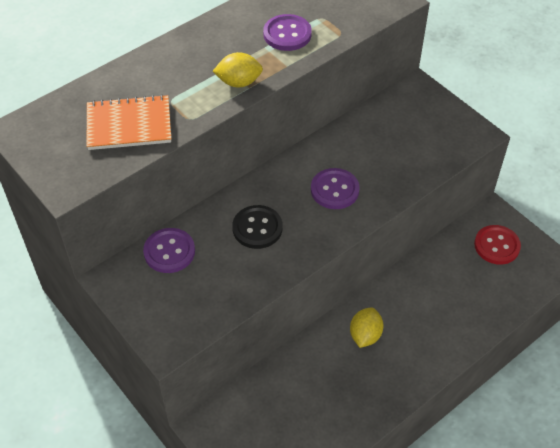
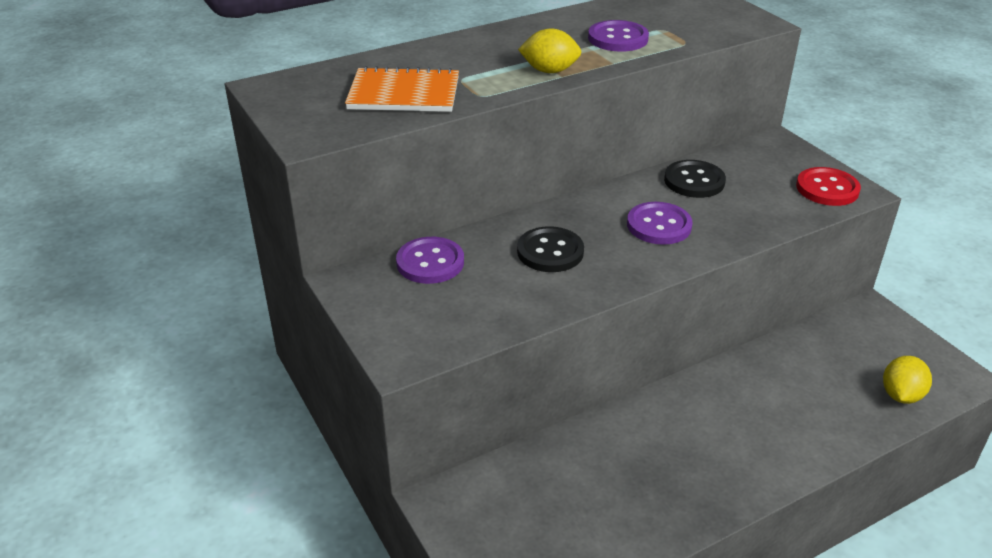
camera: 10 degrees right, 15 degrees down
yellow lemon [350,307,384,348] -> yellow lemon moved to [883,356,932,404]
red button [474,225,521,265] -> red button moved to [796,167,861,206]
none -> black button [664,160,726,198]

